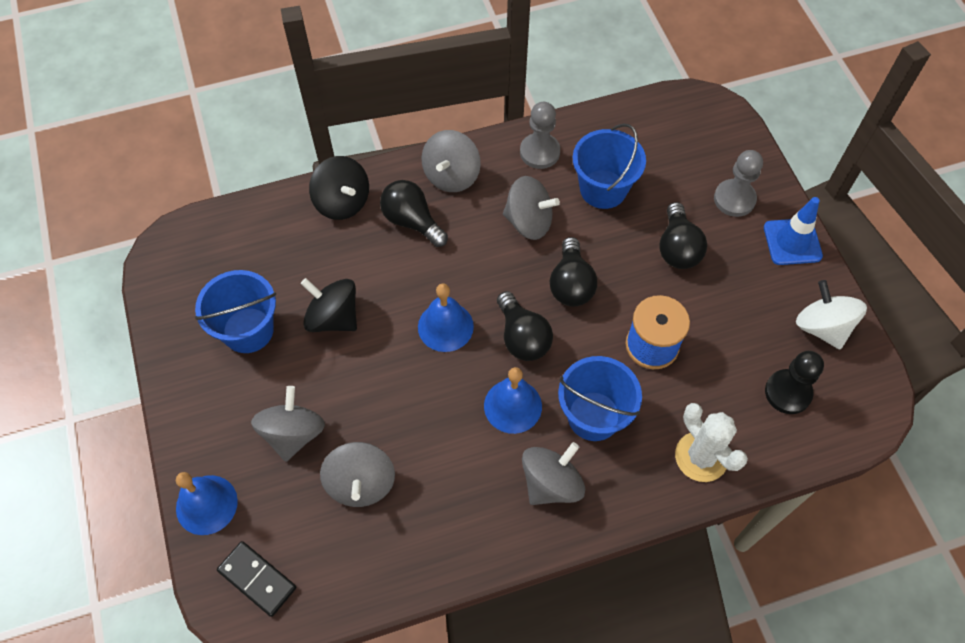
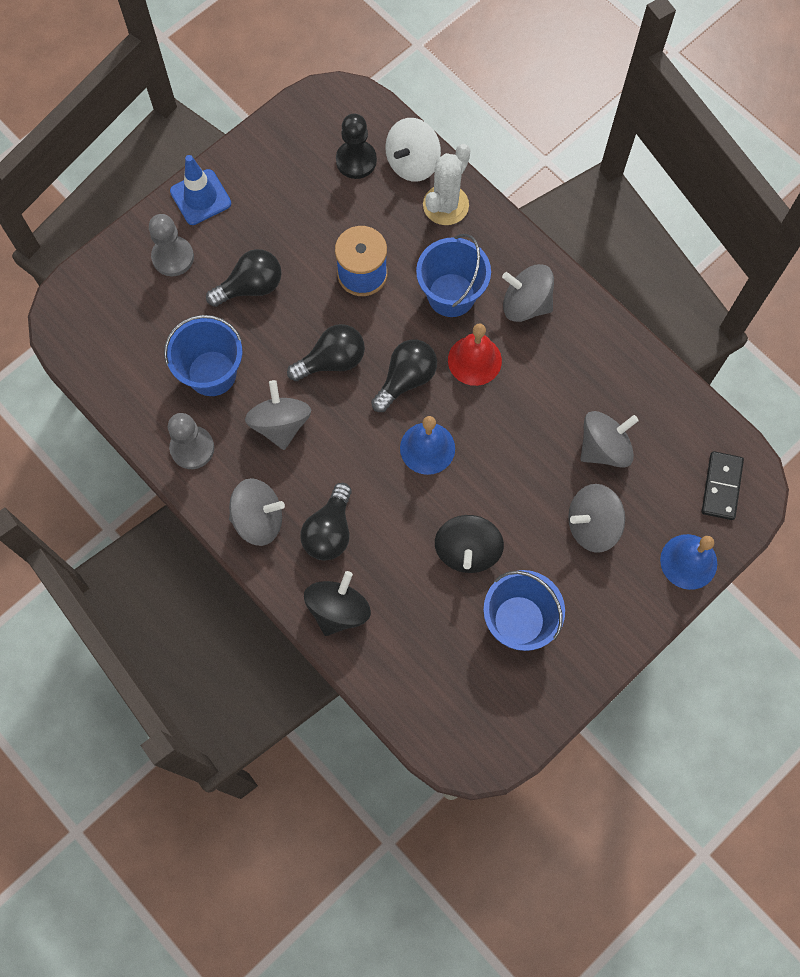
camera: 115 degrees left, 10 degrees up
blue bell [484,367,542,434] -> red bell [448,324,502,386]
white spinning top [796,280,867,349] -> white spinning top moved to [385,118,441,182]

